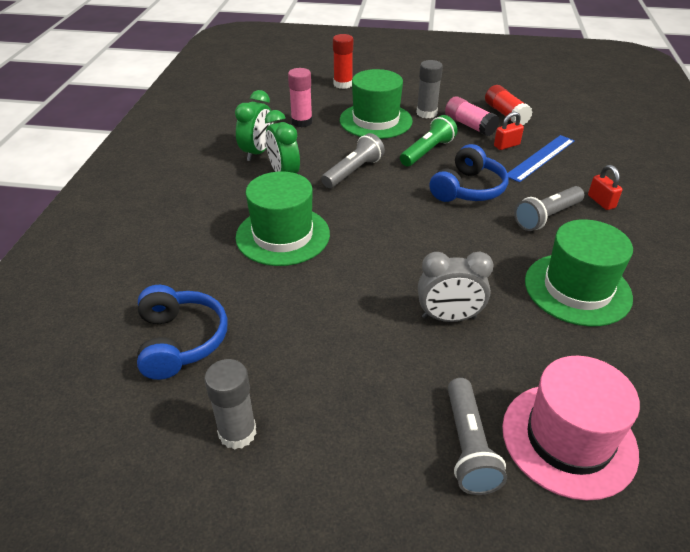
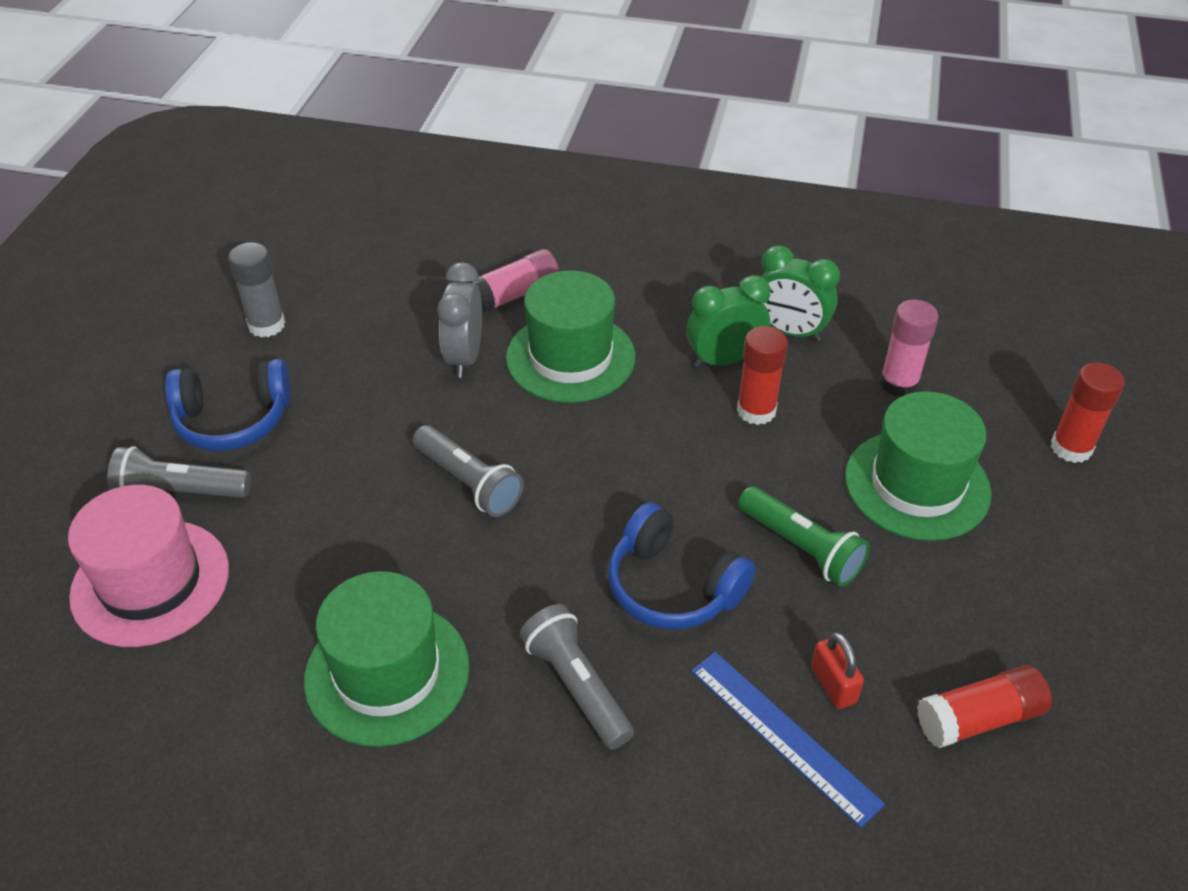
camera: 95 degrees right, 5 degrees up
blue headphones [137,285,228,380] -> blue headphones moved to [165,359,291,451]
grey flashlight [321,133,385,188] -> grey flashlight moved to [413,425,524,517]
grey glue stick [416,60,443,119] -> none
grey clock [418,252,493,322] -> grey clock moved to [437,262,482,378]
pink glue stick [445,96,499,136] -> pink glue stick moved to [467,249,559,314]
red padlock [588,165,622,210] -> none
none -> red glue stick [737,326,788,425]

